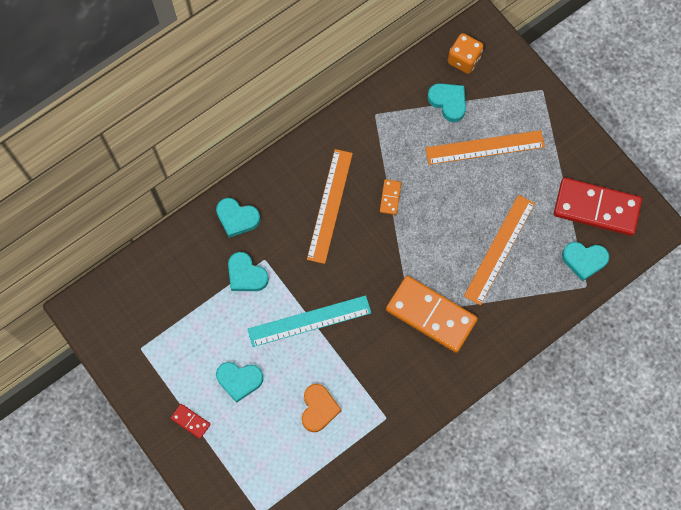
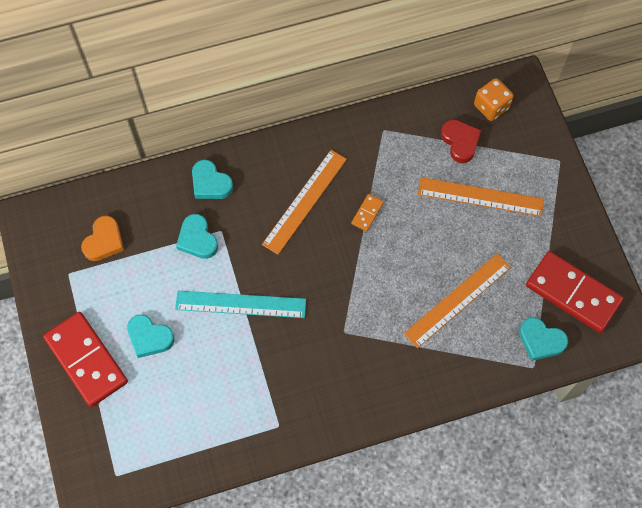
camera: 20 degrees right, 5 degrees down
red domino [171,404,211,439] -> red domino [43,312,128,407], size x2.33
orange heart [302,384,341,432] -> orange heart moved to [81,216,124,261]
orange domino [386,276,478,353] -> none
turquoise heart [427,83,466,122] -> red heart [441,120,481,163]

